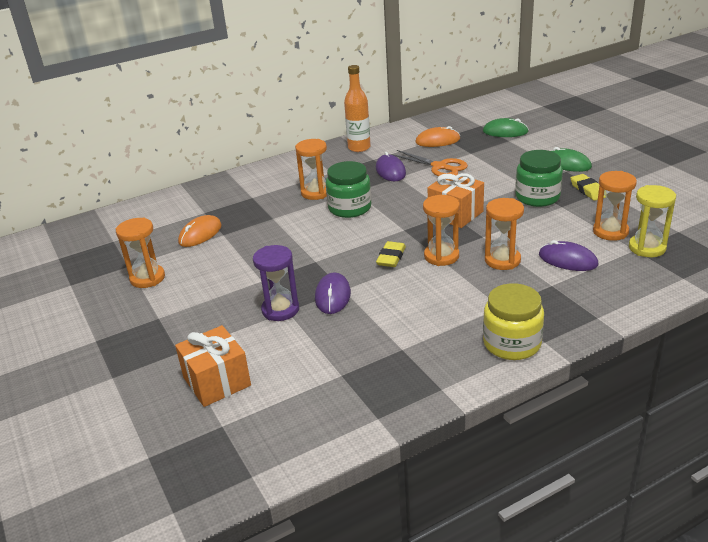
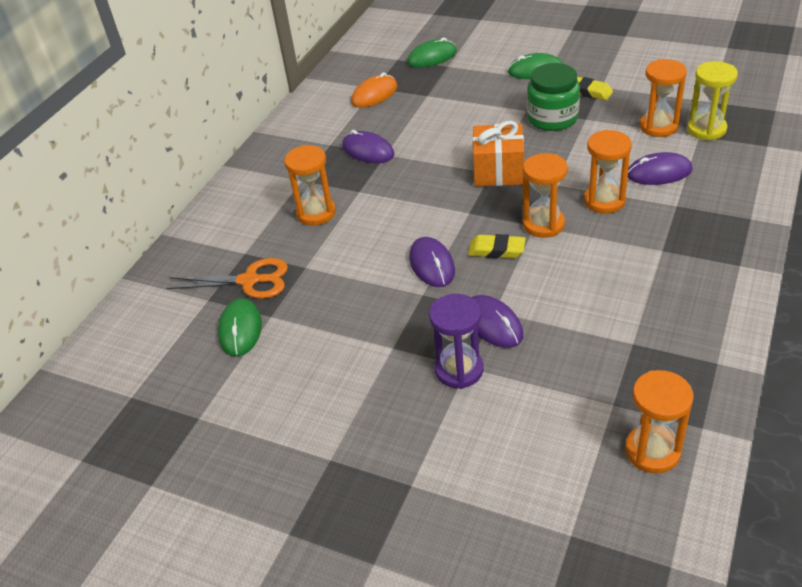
camera: 35 degrees left, 10 degrees up
orange hourglass [116,218,165,288] -> orange hourglass moved to [625,370,694,473]
orange gift [175,325,251,407] -> none
orange mouse [178,215,222,247] -> green mouse [218,298,262,356]
green jar [326,161,371,218] -> none
orange bottle [344,65,371,152] -> none
yellow eraser [376,241,406,267] -> yellow eraser turned 60 degrees counterclockwise [468,234,526,258]
orange scissors [391,150,468,176] -> orange scissors moved to [167,258,288,299]
yellow jar [483,283,544,360] -> none
none -> purple mouse [409,237,455,287]

